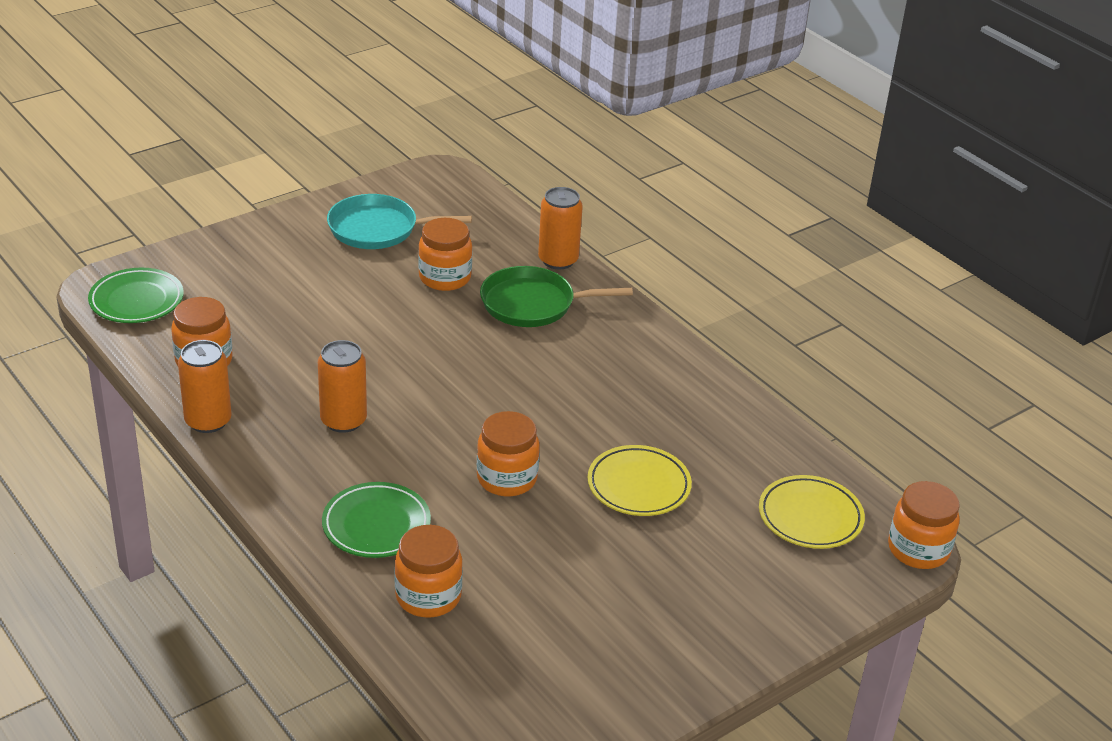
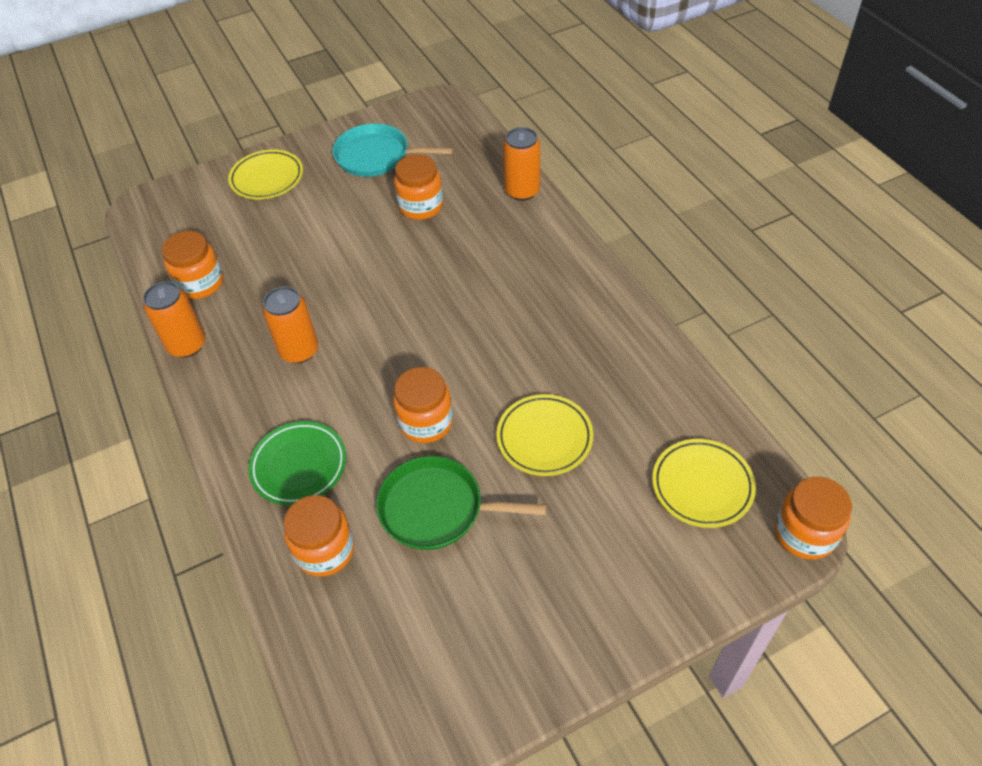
camera: 15 degrees right, 15 degrees up
green plate [88,268,184,323] -> none
green pan [480,266,633,327] -> green pan moved to [376,456,547,550]
none -> yellow plate [228,149,303,199]

